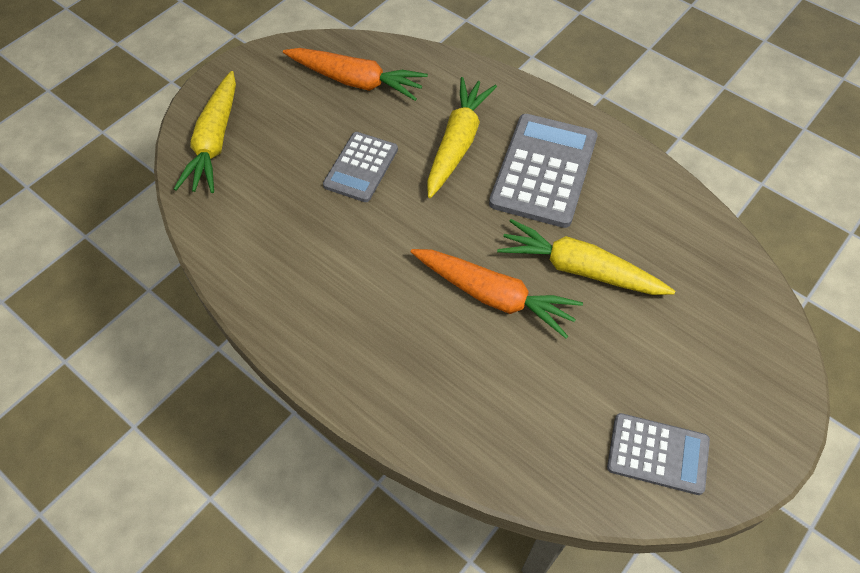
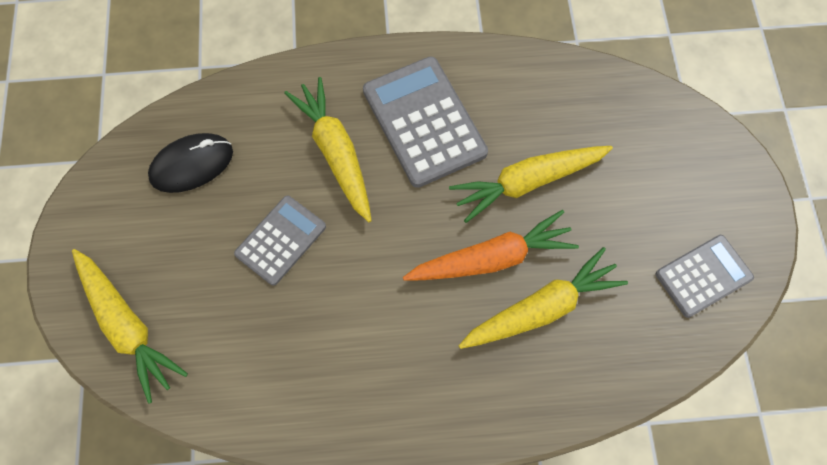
camera: 45 degrees left, 10 degrees up
orange carrot [283,48,428,101] -> black mouse [148,133,233,193]
grey calculator [323,132,398,202] -> grey calculator turned 120 degrees counterclockwise [234,196,326,286]
none -> yellow carrot [459,247,628,349]

